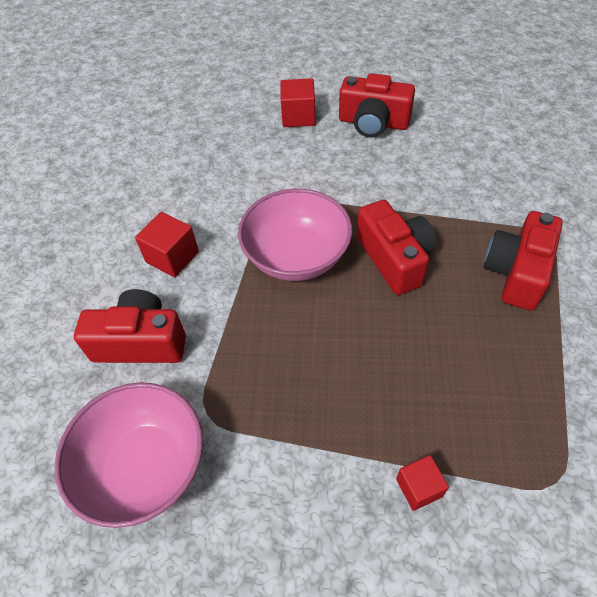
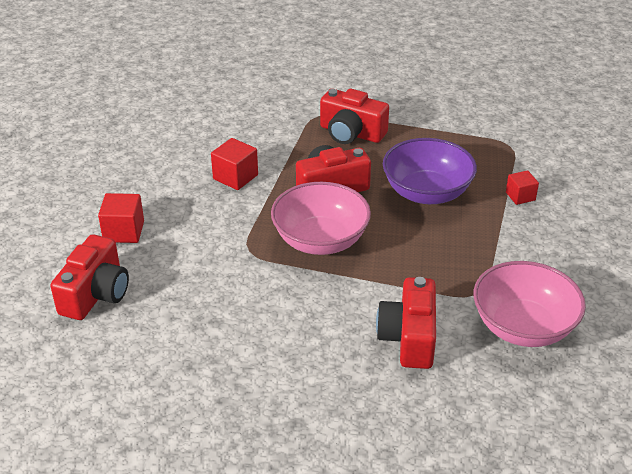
camera: 90 degrees left, 15 degrees down
red cube [135,212,199,277] -> red cube moved to [211,138,258,190]
red camera [339,73,415,137] -> red camera moved to [50,234,129,320]
none -> purple bowl [383,138,477,204]

